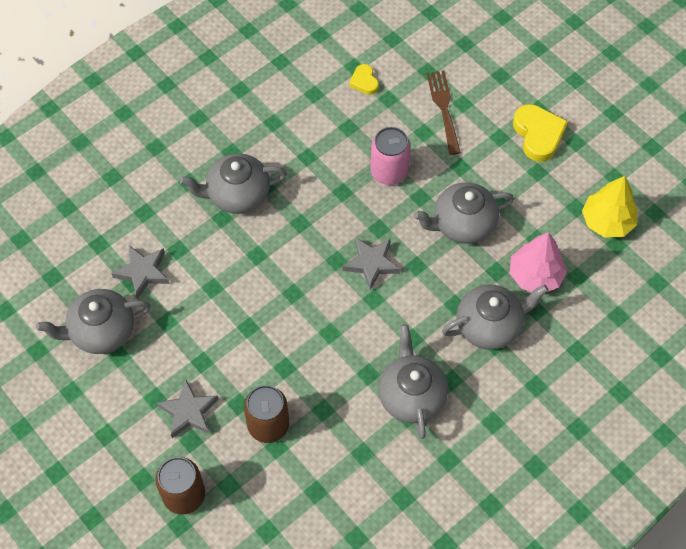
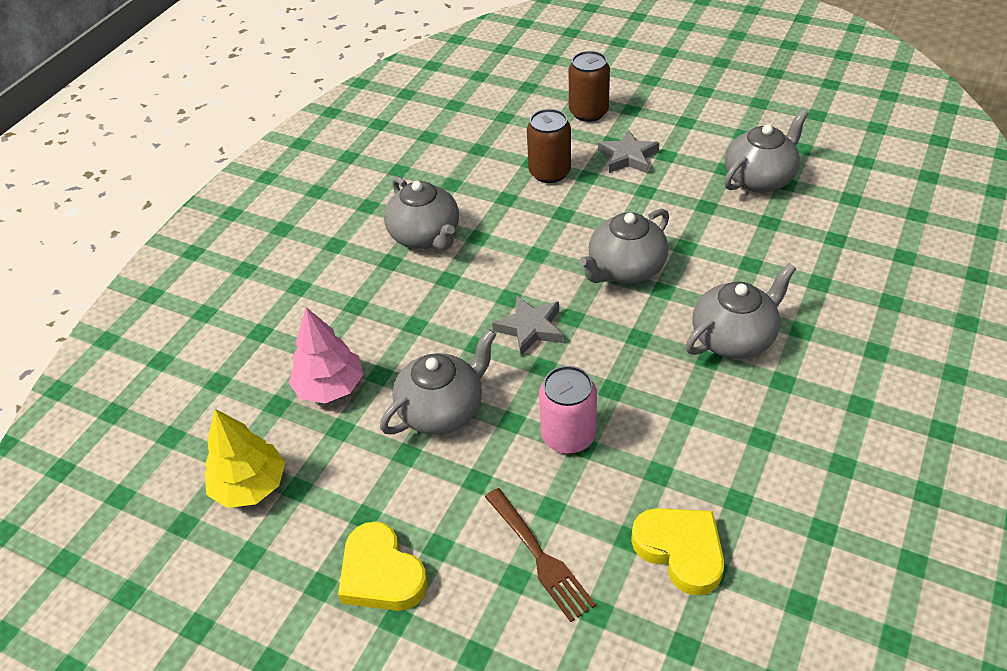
camera: 160 degrees right, 15 degrees down
grey star [111,245,170,299] -> none
yellow heart [349,64,379,95] -> yellow heart [631,508,724,596], size x1.78
grey teapot [442,285,549,350] -> grey teapot moved to [579,208,669,284]

